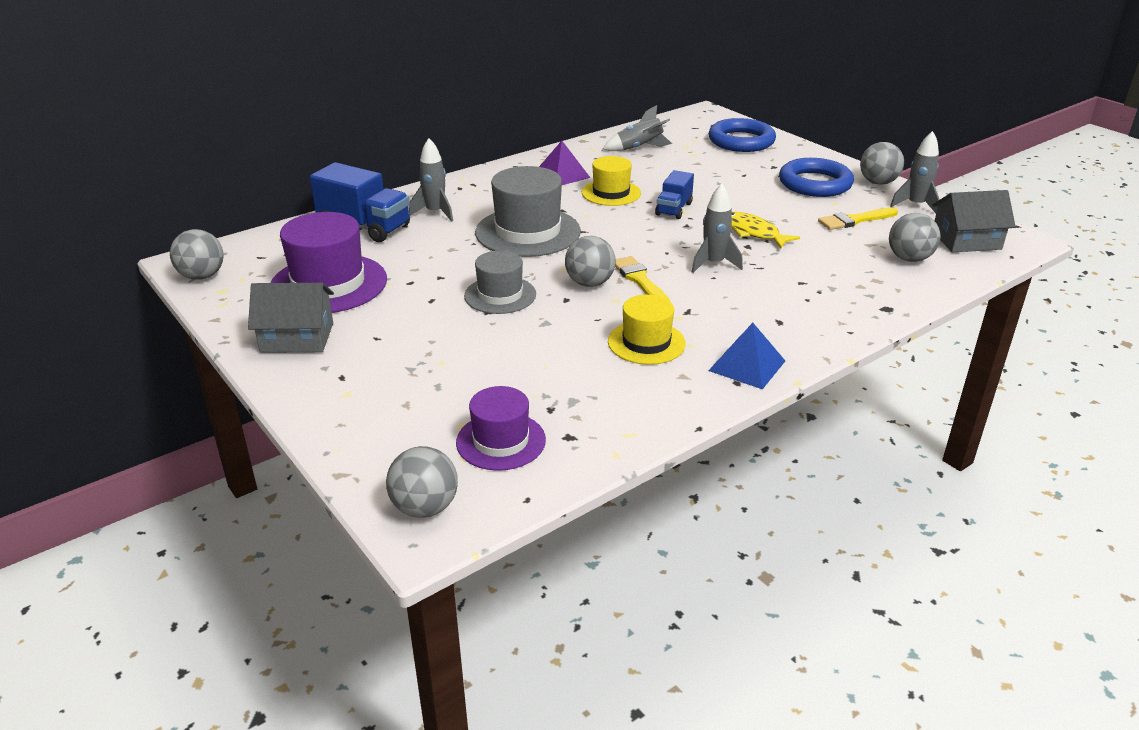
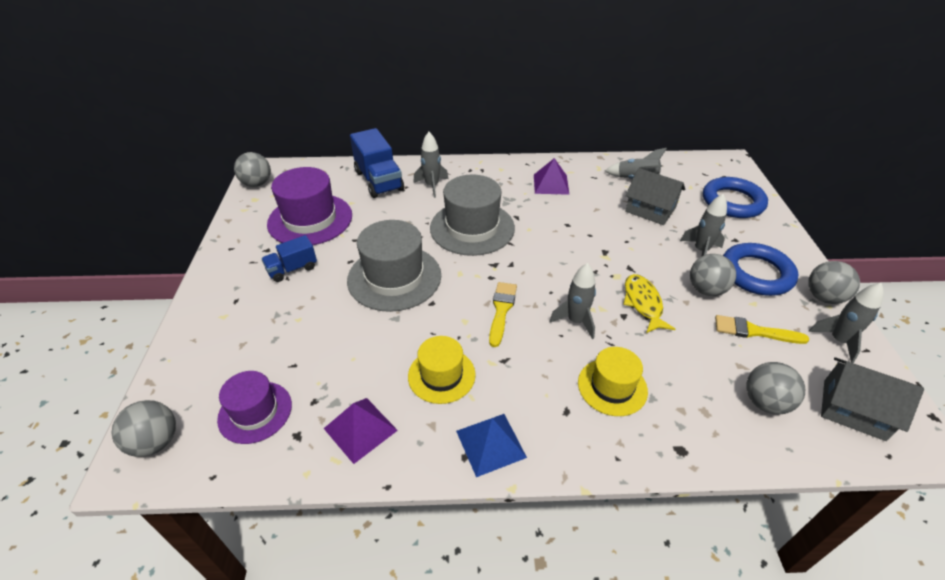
camera: 35 degrees right, 10 degrees up
grey house [248,283,334,353] -> grey house moved to [625,168,685,225]
grey hat [464,251,536,314] -> grey hat [347,220,441,312], size x1.64
grey ball [565,236,616,287] -> grey ball moved to [690,254,736,296]
yellow hat [582,156,641,206] -> yellow hat moved to [578,347,648,416]
blue truck [655,170,694,219] -> blue truck moved to [261,235,317,282]
none -> purple pyramid [324,398,398,464]
none -> grey rocket [680,194,727,257]

